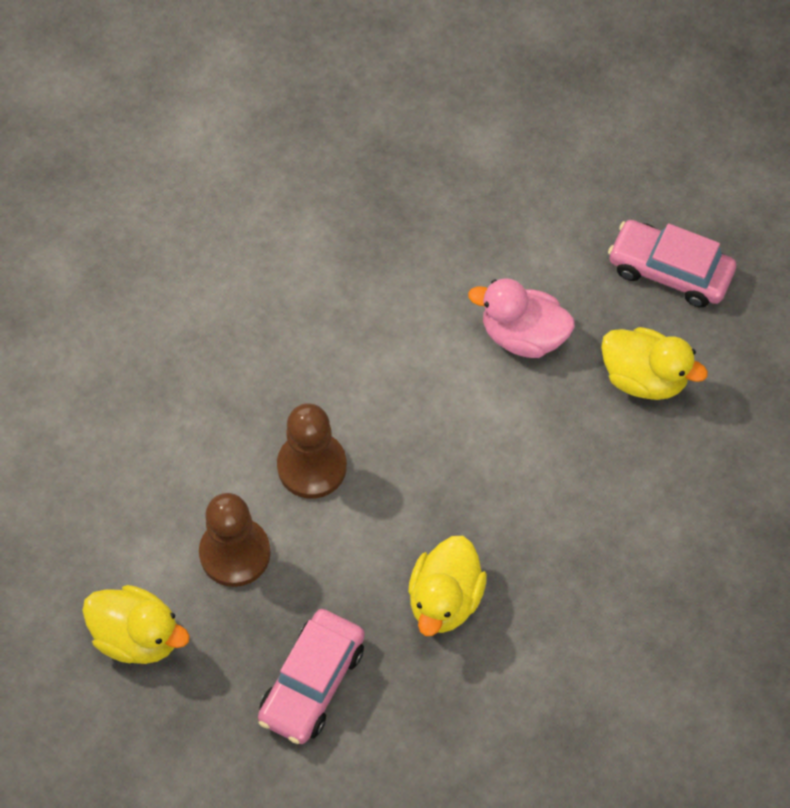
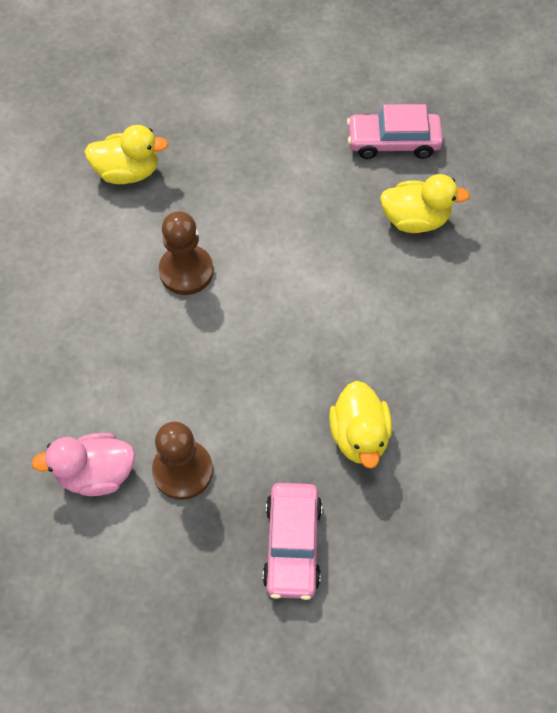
camera: 25 degrees left, 0 degrees up
yellow duck [82,585,190,664] -> yellow duck moved to [84,125,169,184]
brown pawn [277,403,347,499] -> brown pawn moved to [159,211,213,295]
pink duck [468,278,575,358] -> pink duck moved to [31,433,135,496]

